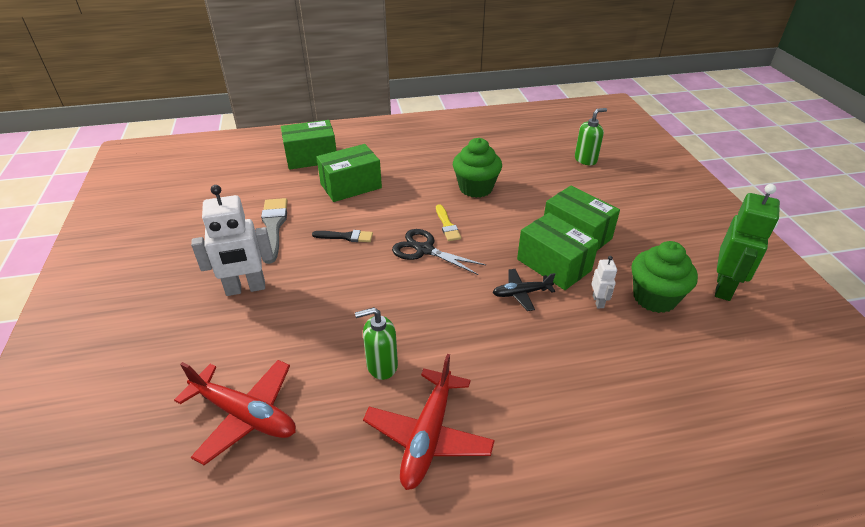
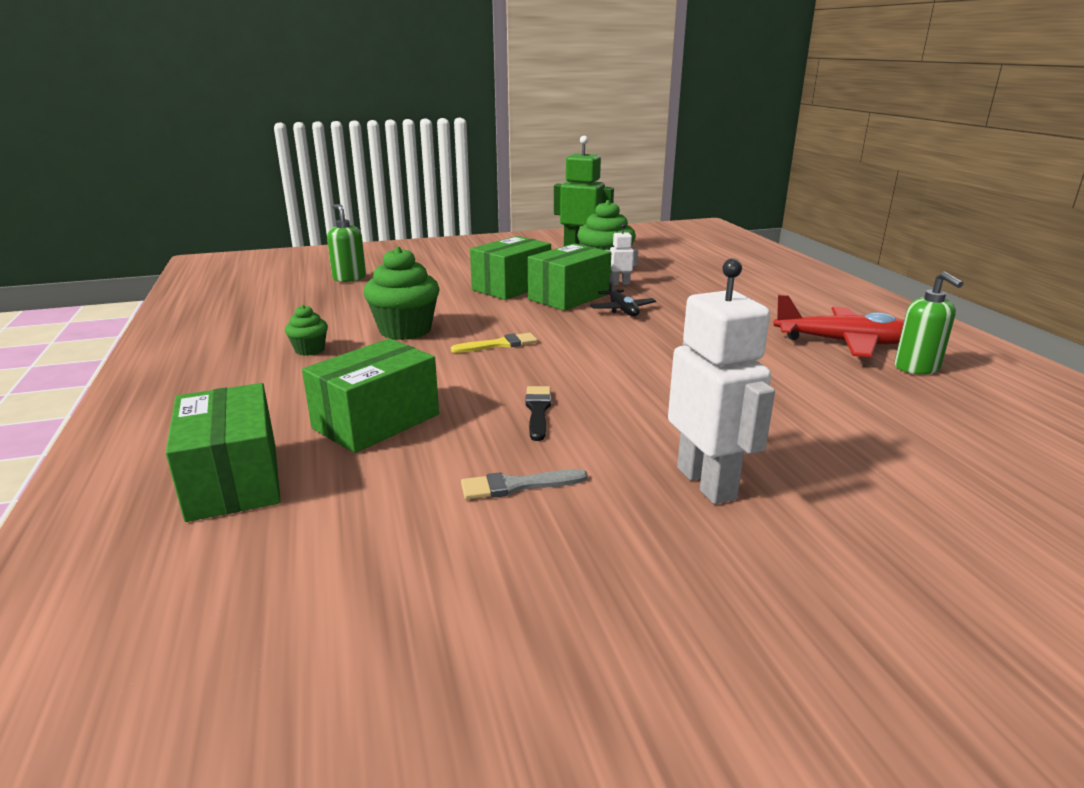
camera: 95 degrees left, 15 degrees down
red plane [174,360,296,465] -> none
grey brush [261,198,288,264] -> grey brush [461,469,588,499], size x0.60
green box [316,144,382,202] -> green box turned 75 degrees clockwise [302,338,439,453]
green soap dispenser [355,307,398,380] -> green soap dispenser moved to [894,271,964,374]
black scissors [392,229,486,275] -> none
none -> green cupcake [285,305,328,356]

